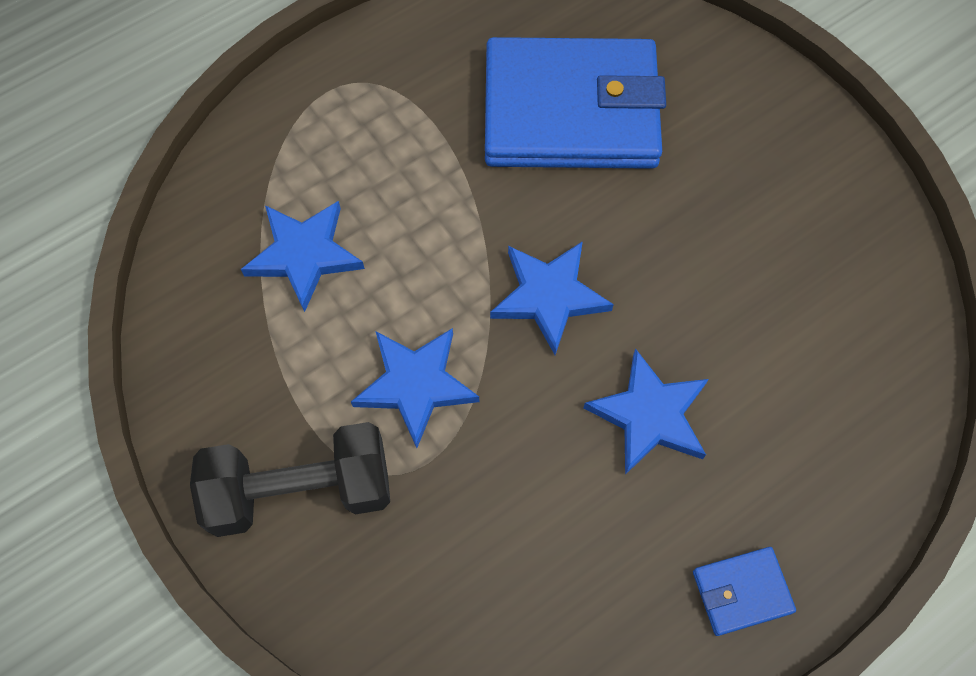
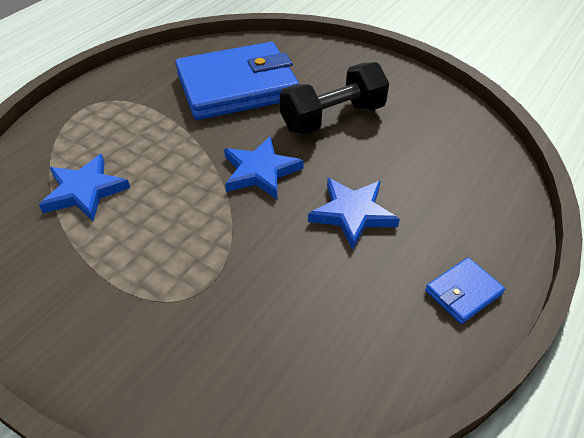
camera: 20 degrees left, 20 degrees down
black dumbbell [190,422,390,537] -> black dumbbell moved to [280,62,389,135]
blue star [351,328,479,448] -> none

